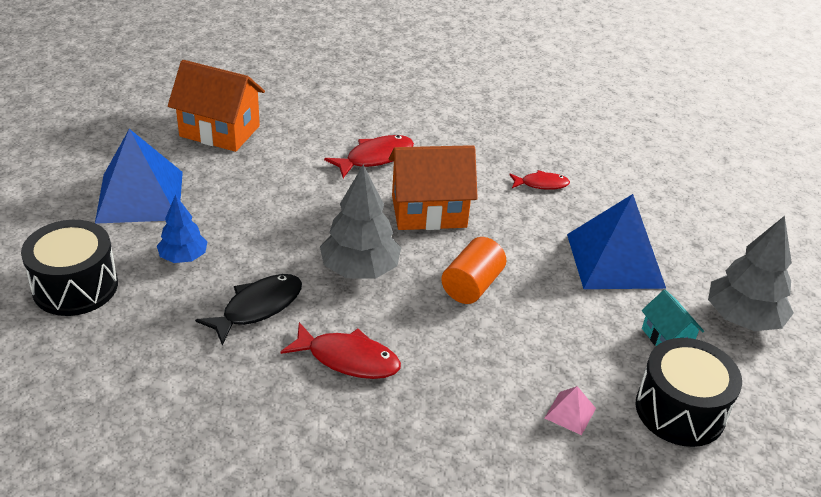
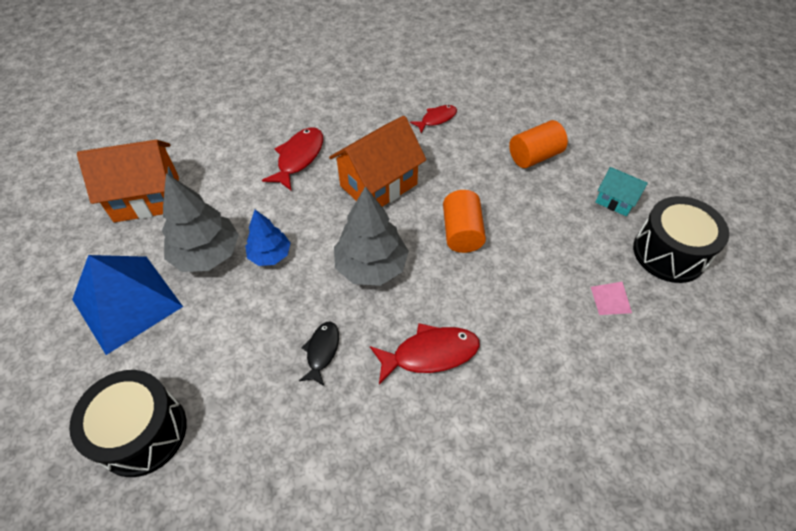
camera: 30 degrees left, 15 degrees up
blue tree [157,195,208,263] -> blue tree moved to [245,210,290,266]
black fish [195,274,302,345] -> black fish [299,322,339,386], size x0.63
blue pyramid [567,194,666,289] -> orange cylinder [509,120,568,168]
grey tree [708,216,794,331] -> grey tree moved to [162,173,239,272]

